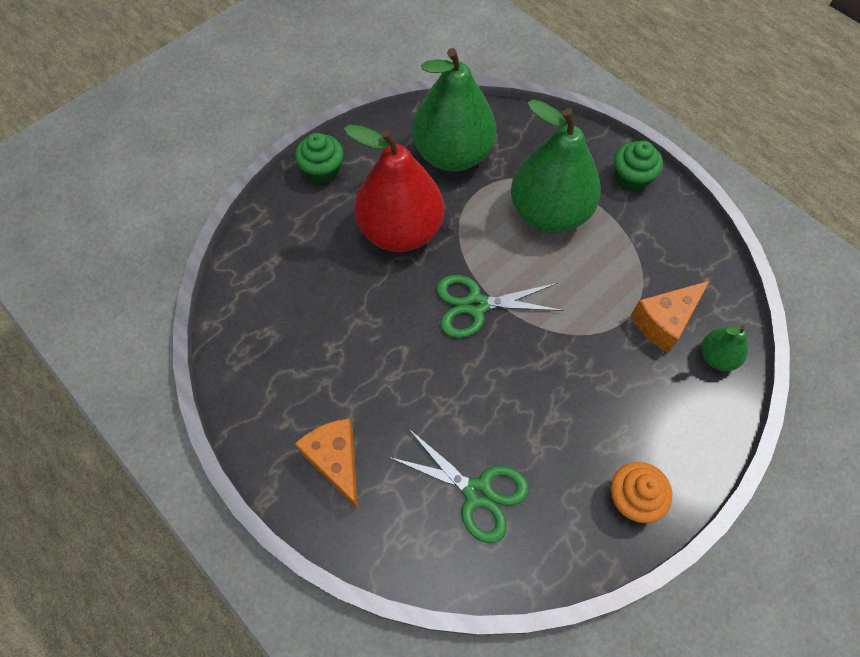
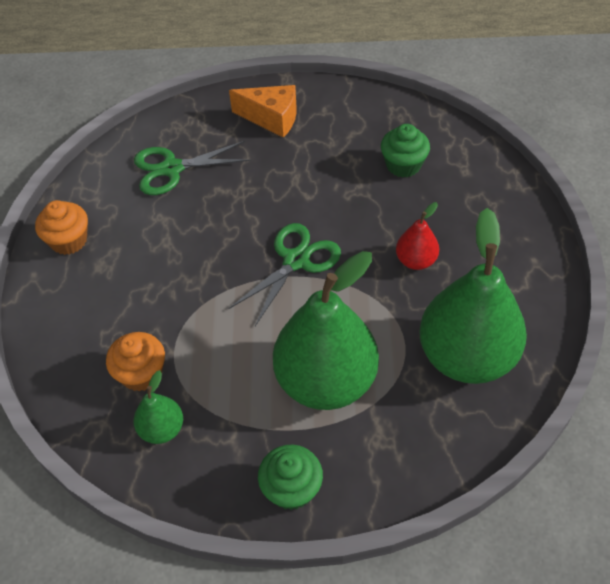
camera: 135 degrees right, 10 degrees down
green cupcake [295,133,344,184] -> green cupcake moved to [381,124,430,178]
red pear [344,125,444,252] -> red pear [396,202,439,270], size x0.46
orange cheese [631,281,709,353] -> orange cupcake [106,332,165,392]
green pear [701,325,748,371] -> green pear moved to [133,370,183,444]

